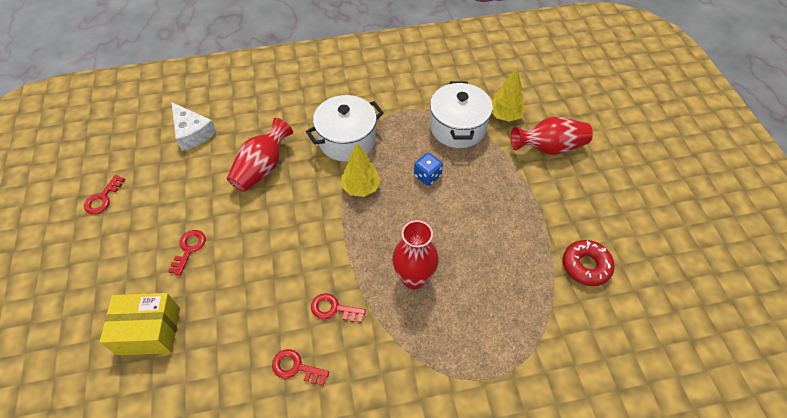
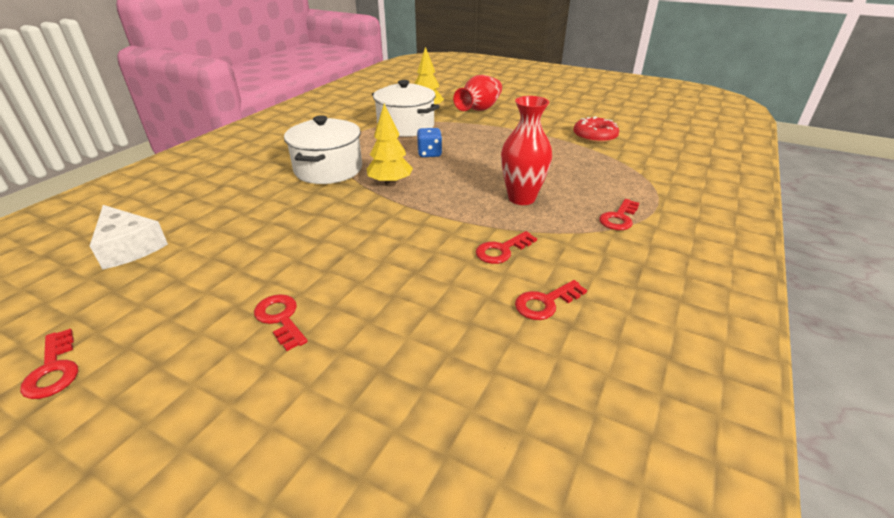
camera: 50 degrees left, 20 degrees down
yellow box [99,293,180,355] -> none
white cheese [171,102,217,151] -> white cheese turned 45 degrees clockwise [90,205,168,270]
red vase [227,118,293,192] -> none
none -> red key [599,199,639,230]

